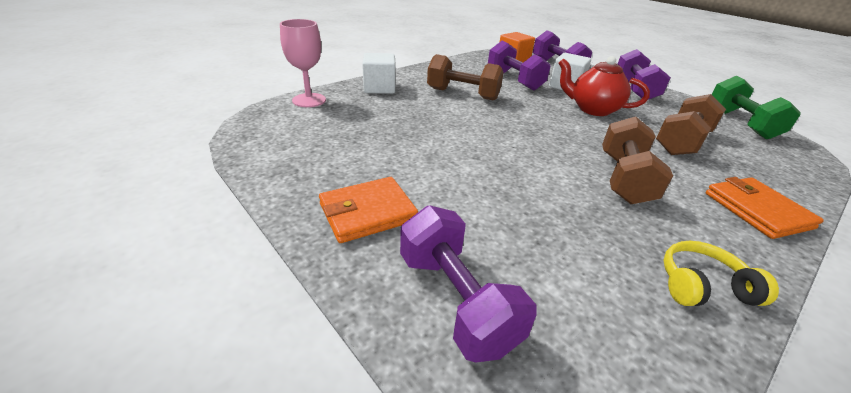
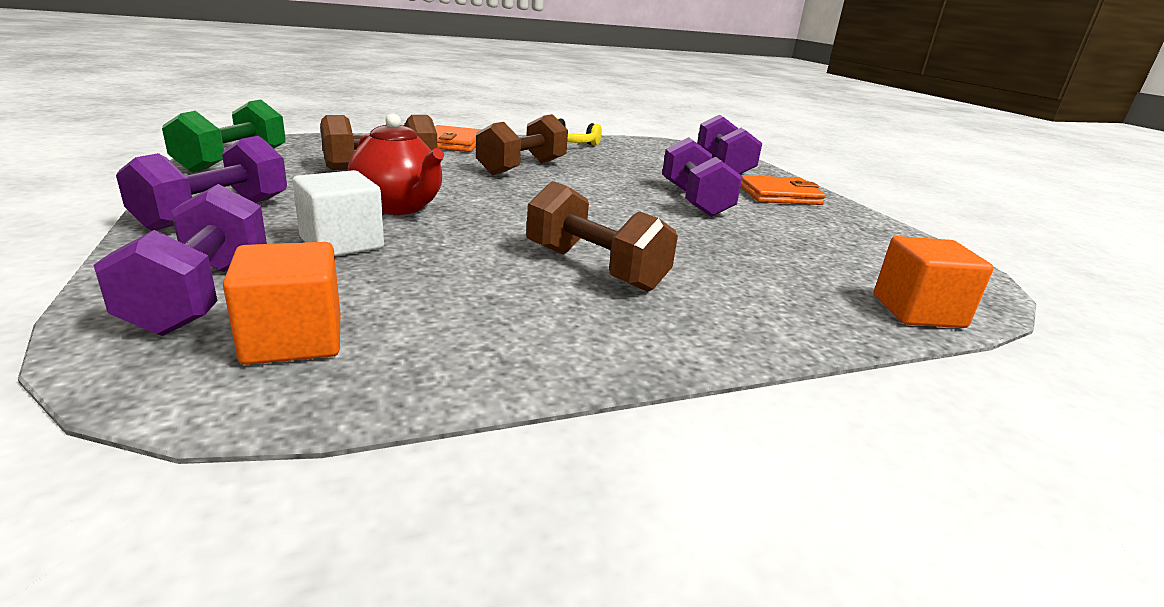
camera: 160 degrees left, 10 degrees down
pink goblet [280,19,326,107] -> orange cube [874,236,994,328]
white cube [362,53,396,94] -> none
purple dumbbell [488,41,550,91] -> purple dumbbell moved to [662,137,743,217]

